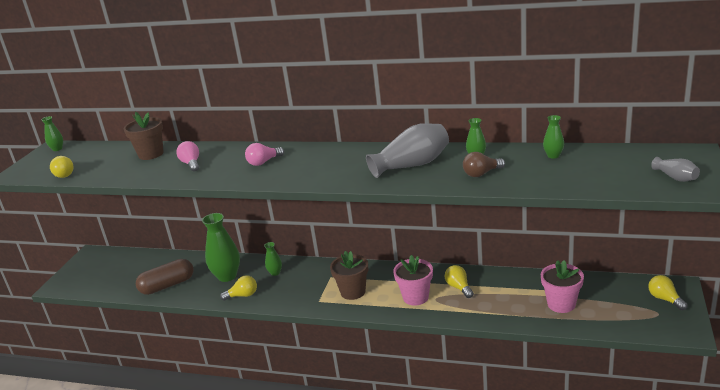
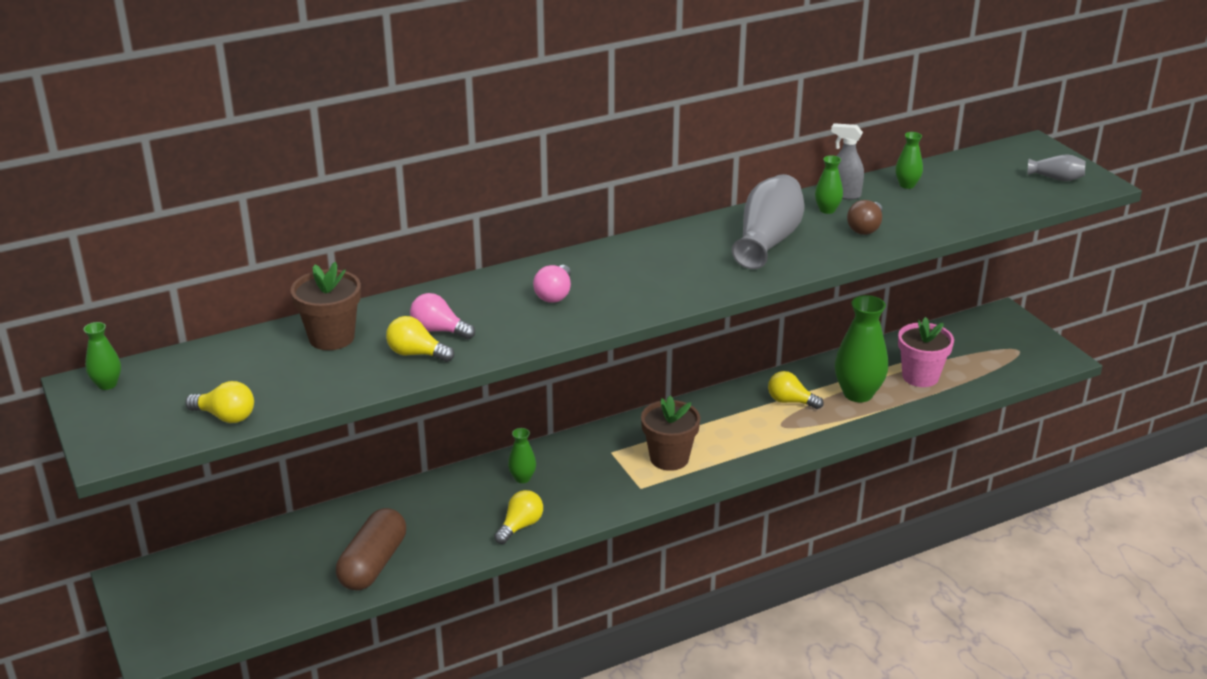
camera: 45 degrees left, 5 degrees up
green vase [202,213,240,282] -> green vase moved to [835,295,888,402]
pink flower pot [393,255,433,306] -> none
yellow light bulb [648,275,688,310] -> yellow light bulb moved to [386,316,454,362]
none -> grey spray bottle [831,123,864,200]

